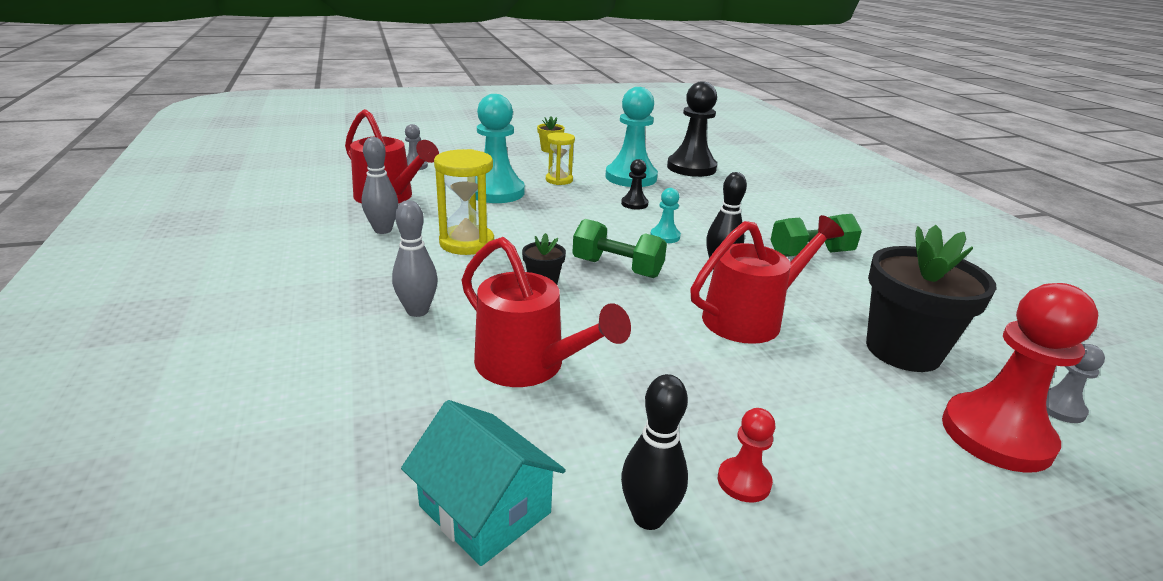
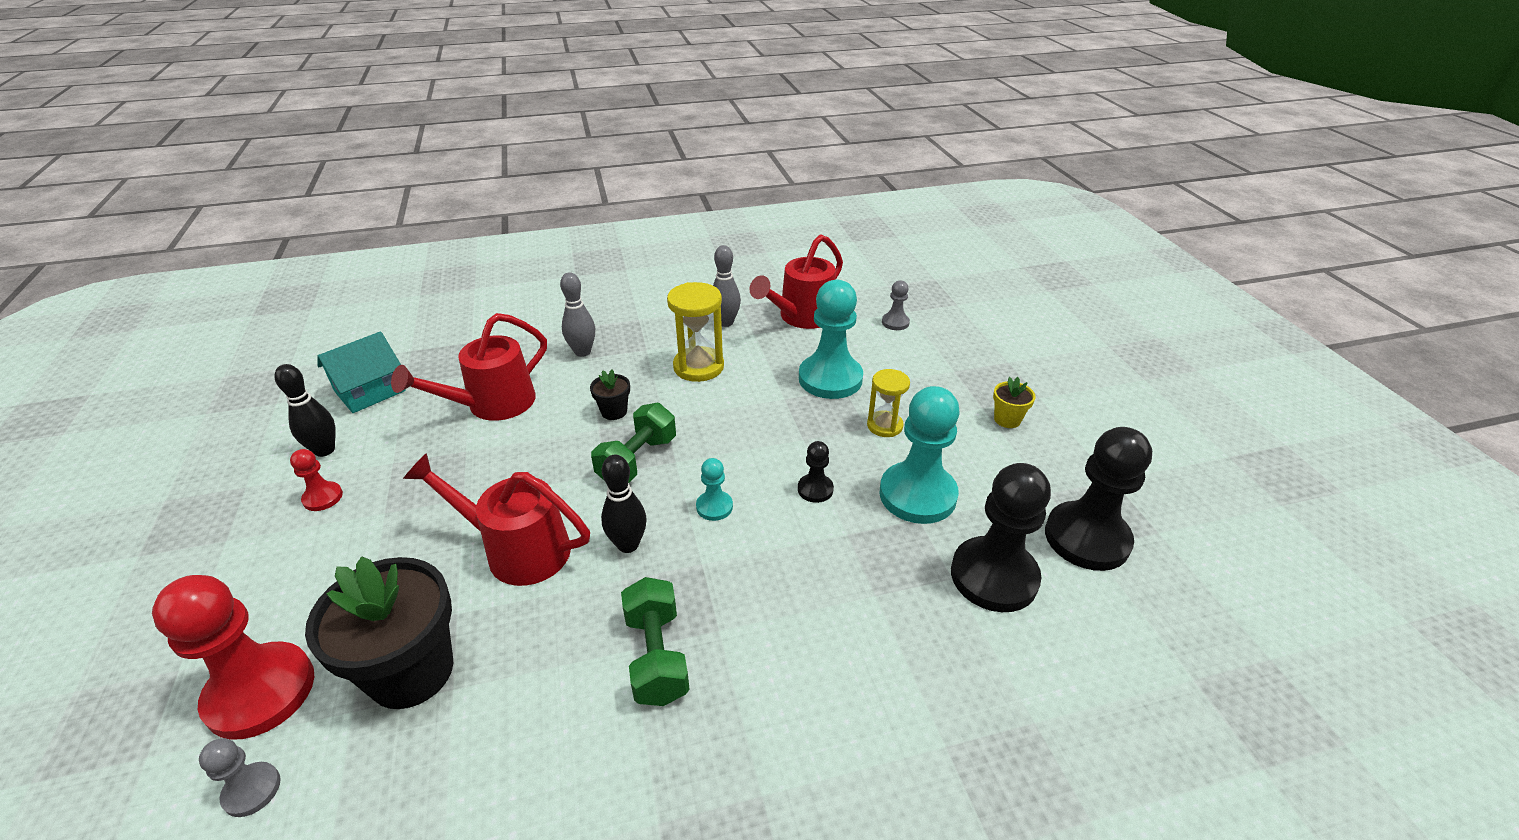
camera: 95 degrees right, 10 degrees up
red watering can [690,215,844,344] -> red watering can turned 135 degrees clockwise [403,453,590,586]
none -> black pawn [1045,427,1152,571]

